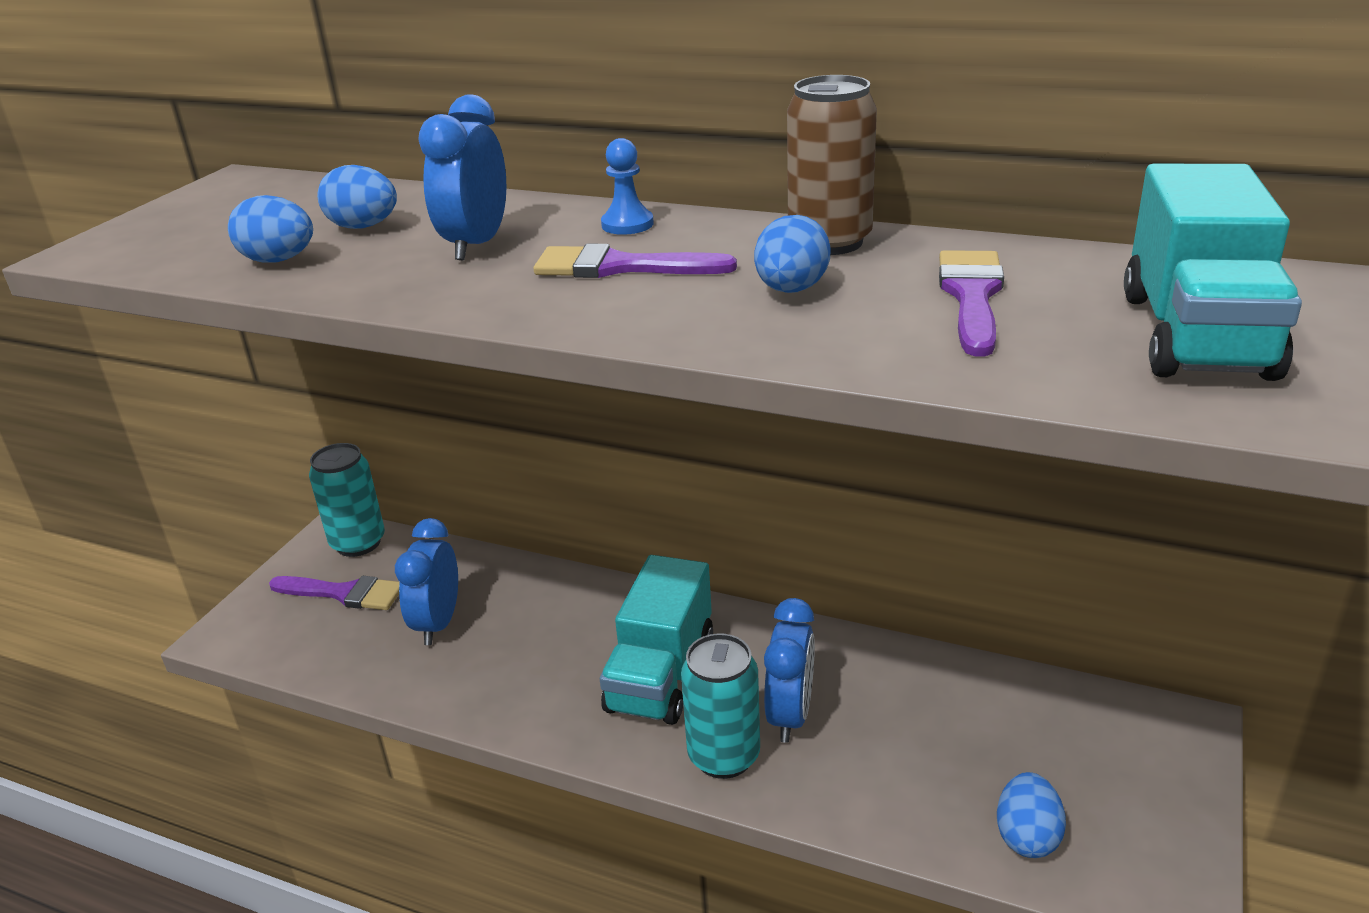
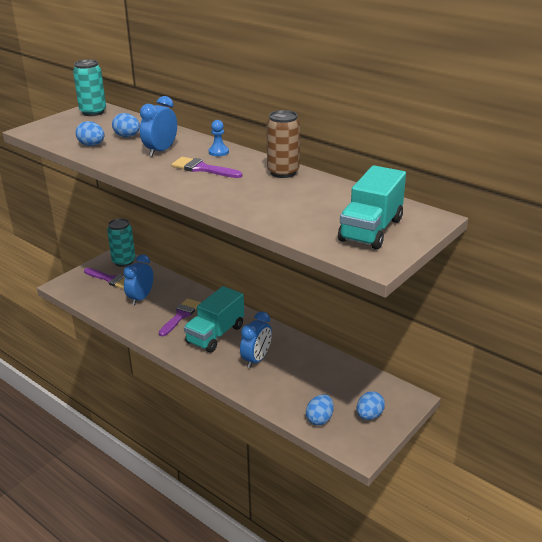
camera: 15 degrees right, 0 degrees up
turquoise can [681,634,760,779] -> turquoise can moved to [73,59,106,116]
blue egg [754,215,831,293] -> blue egg moved to [356,391,385,420]
purple brush [939,250,1004,357] -> purple brush moved to [159,298,201,336]

